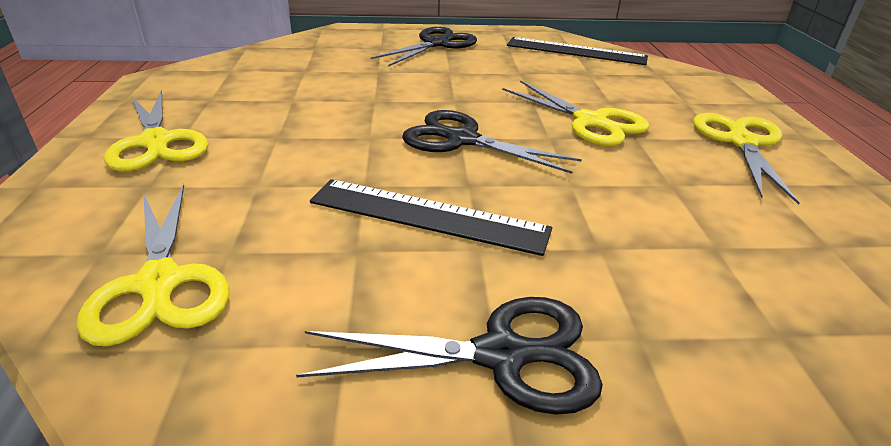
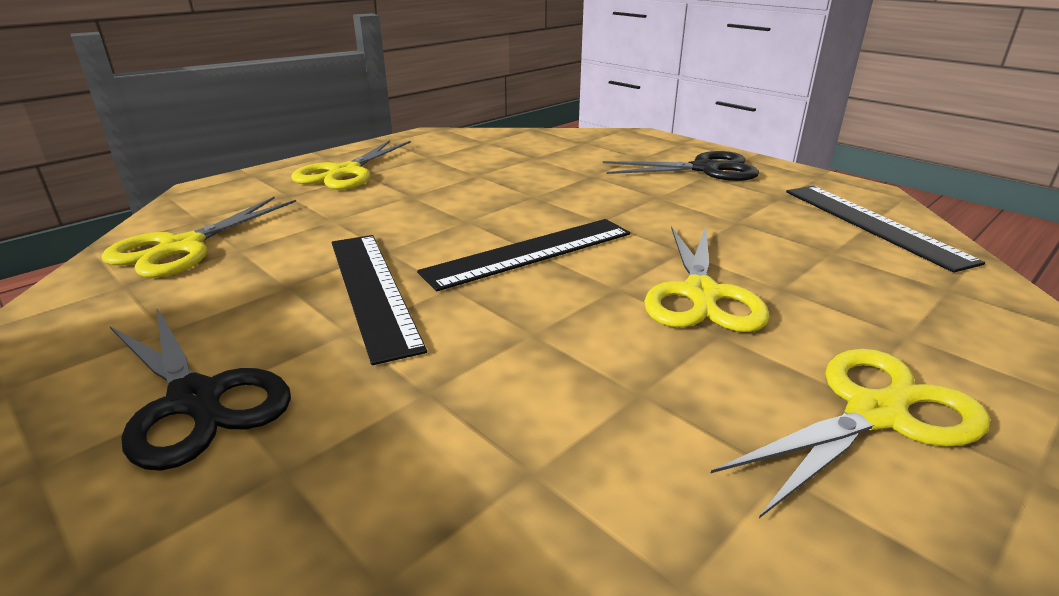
camera: 50 degrees right, 5 degrees down
black scissors [402,110,582,174] -> black ruler [417,219,630,291]

